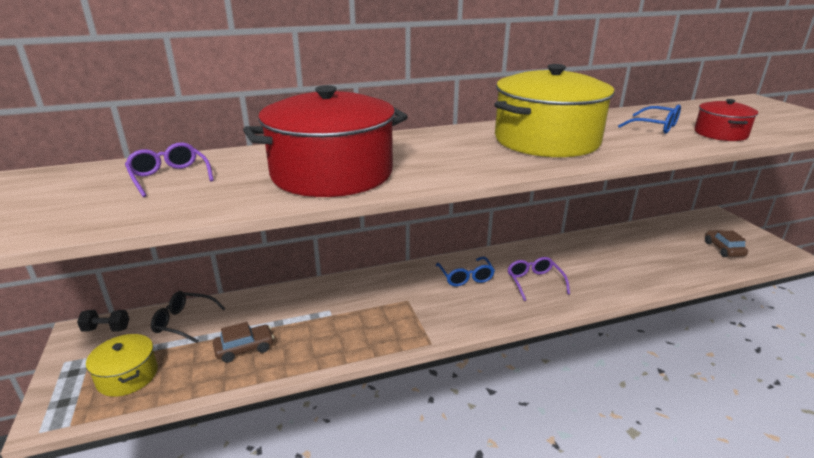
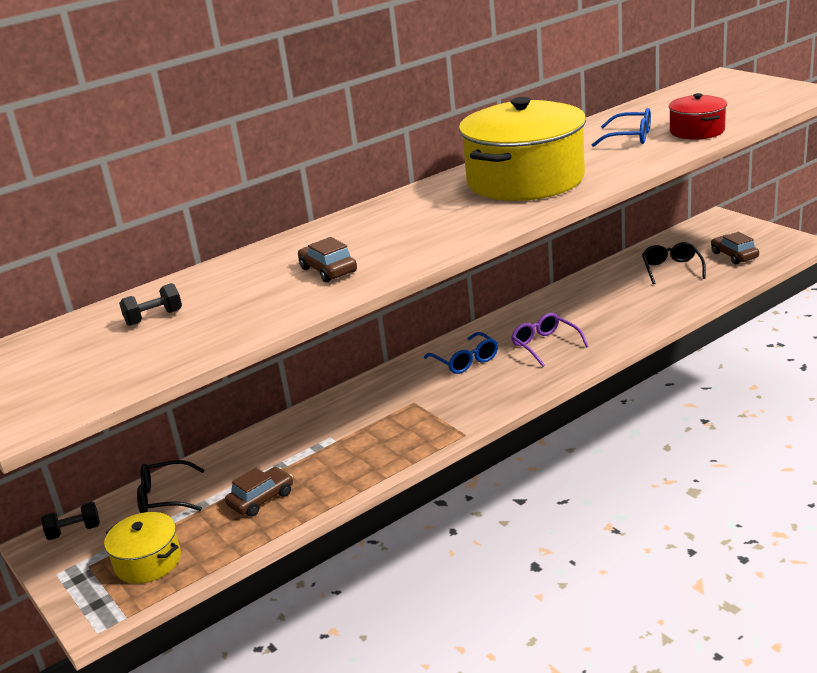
camera: 15 degrees left, 0 degrees up
purple glasses [125,142,214,197] -> black dumbbell [119,283,182,326]
red pot [243,85,408,197] -> brown car [298,237,357,283]
none -> black glasses [642,242,706,284]

